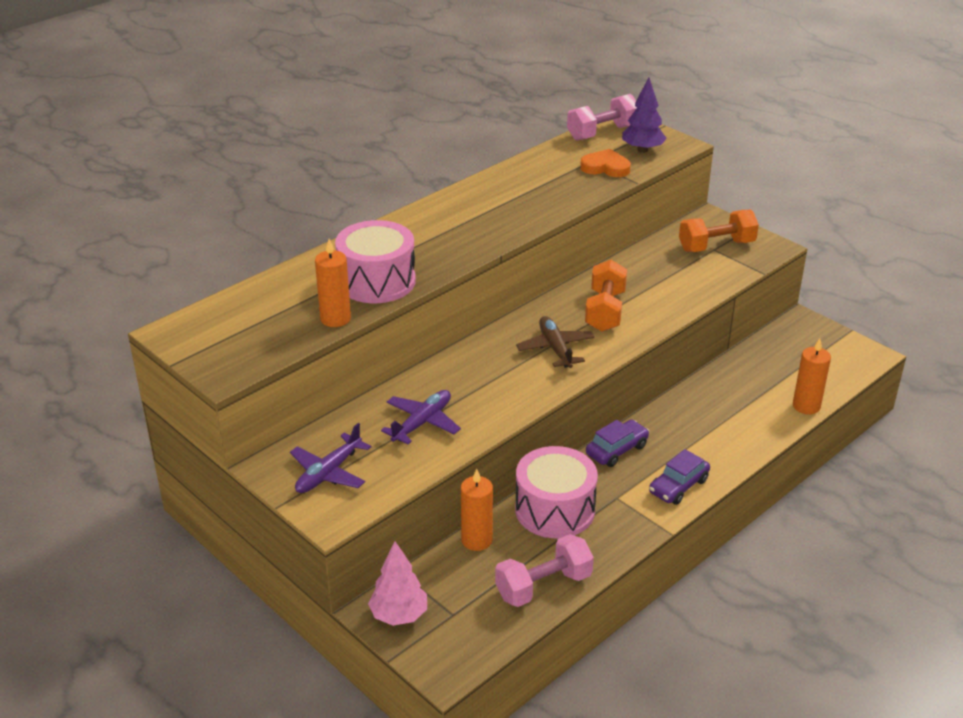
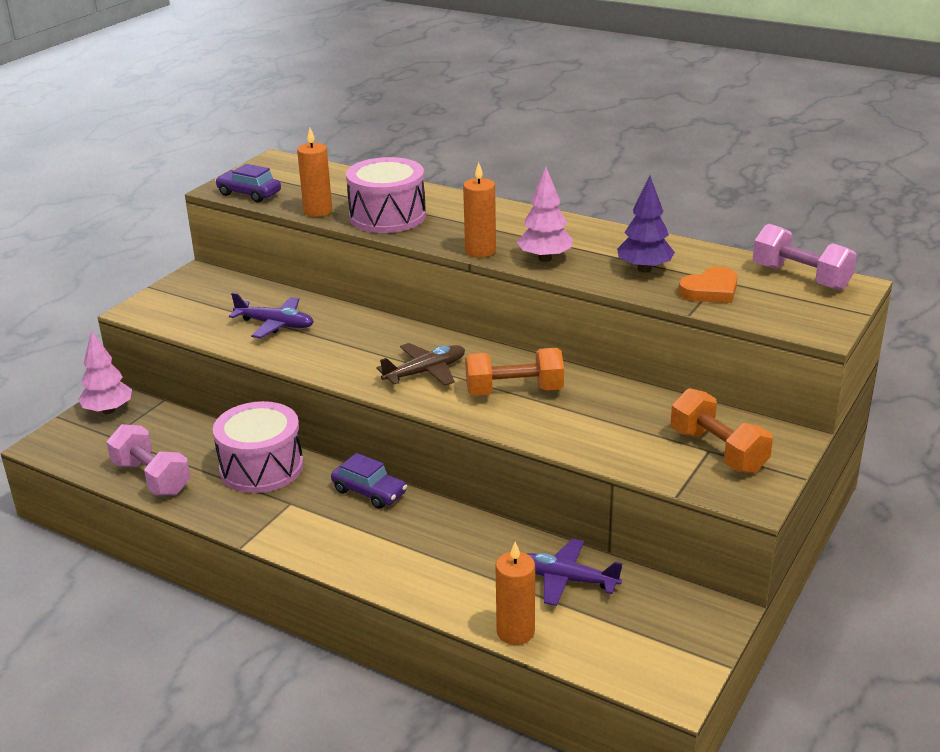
camera: 75 degrees right, 5 degrees down
purple plane [290,423,371,493] -> purple plane moved to [526,538,623,606]
orange candle [461,469,493,551] -> orange candle moved to [463,162,496,258]
orange heart [580,149,631,177] -> orange heart turned 60 degrees clockwise [678,267,738,303]
purple tree [622,78,667,153] -> purple tree moved to [617,176,675,273]
purple car [649,449,710,505] -> purple car moved to [215,164,281,203]
none -> pink tree [517,167,572,262]

